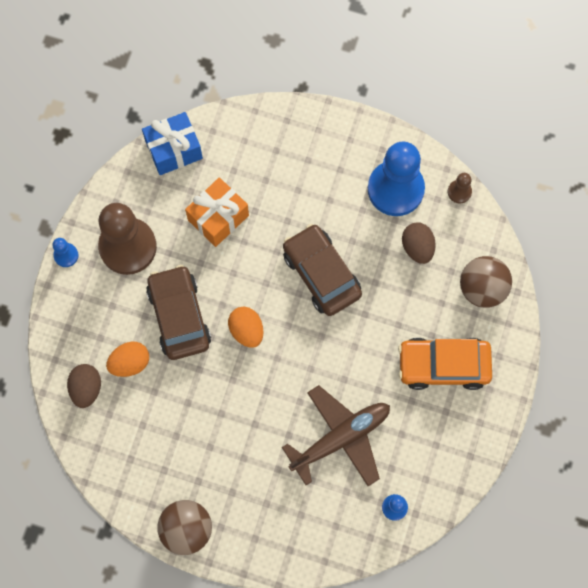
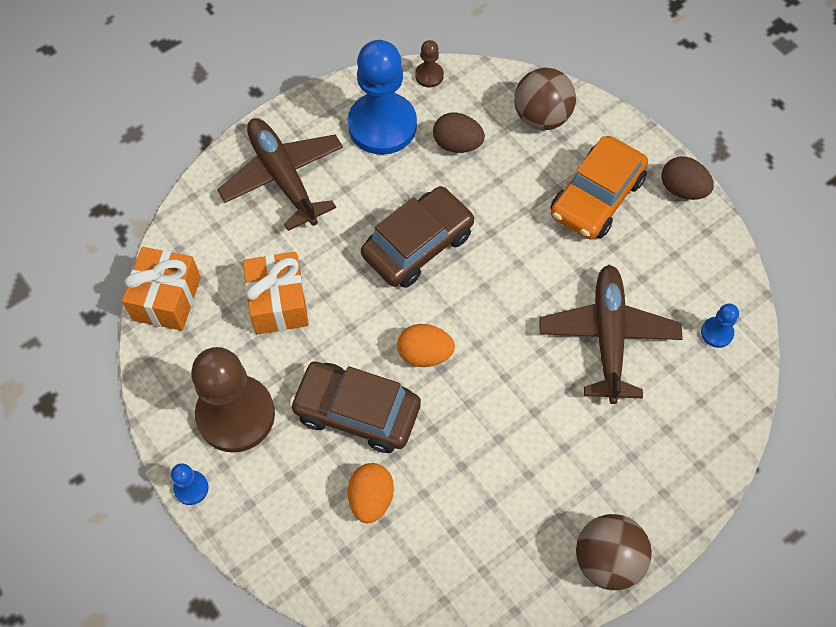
camera: 55 degrees left, 10 degrees down
brown egg [67,364,101,408] -> brown egg moved to [661,156,714,200]
blue gift [142,112,203,175] -> orange gift [122,247,201,331]
brown car [283,224,362,316] -> brown car turned 135 degrees clockwise [361,186,475,288]
none -> brown plane [217,118,343,231]

